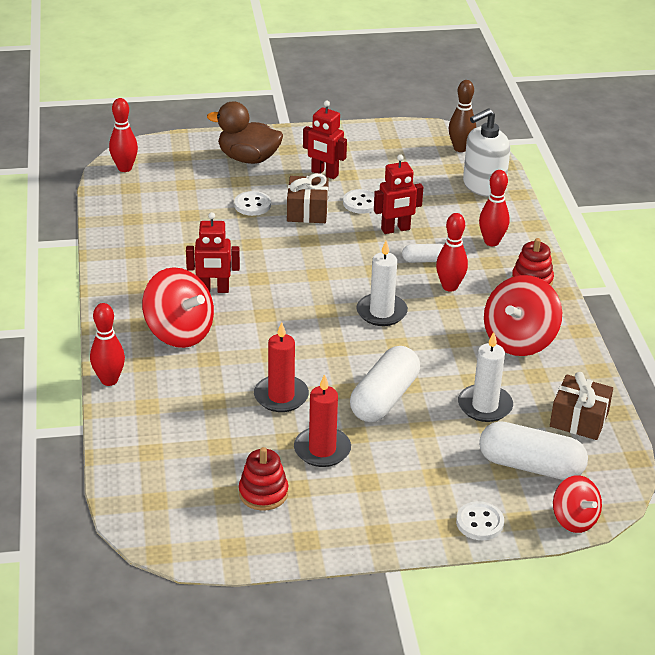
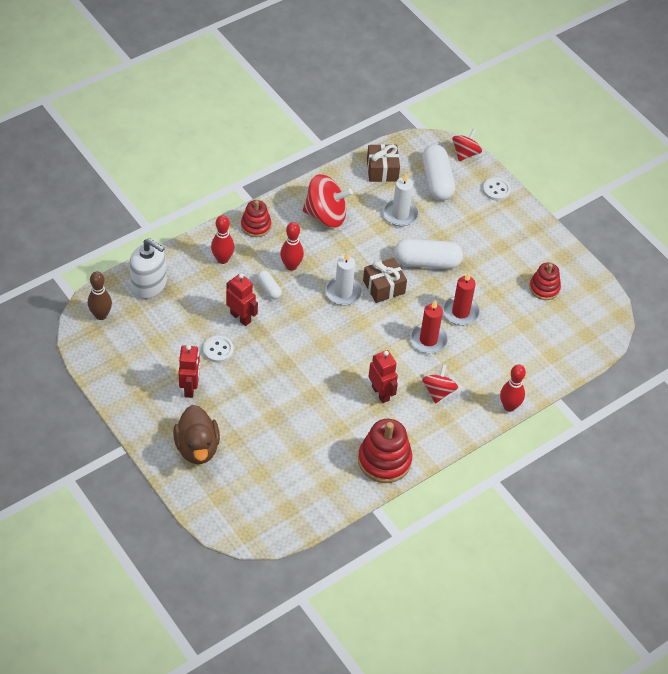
camera: 120 degrees left, 15 degrees up
red bowling pin [109,98,138,172] -> none
red spinning top [142,267,214,348] -> red spinning top [422,364,458,404], size x0.61
white button [234,191,271,216] -> none
brown gift [287,173,329,223] -> brown gift moved to [363,258,407,303]
red candle [294,374,351,467] -> red candle moved to [410,300,448,353]
none -> red stacking toy [358,419,412,483]

